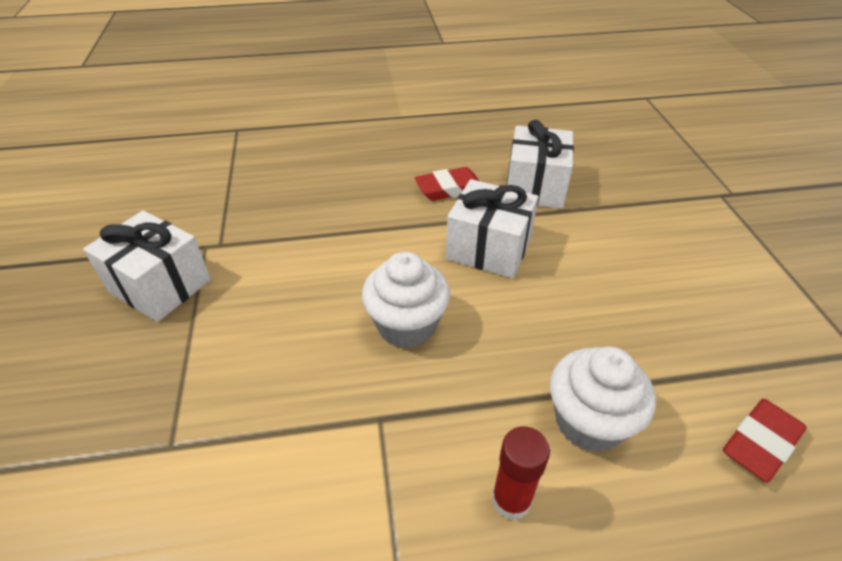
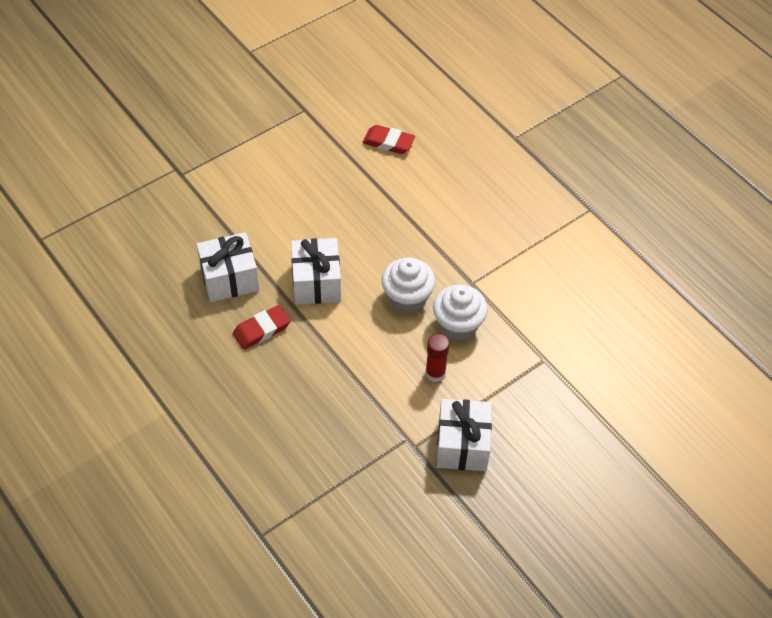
camera: 120 degrees left, 10 degrees up
red eraser [415,167,479,201] -> red eraser turned 75 degrees counterclockwise [233,305,291,350]
red glue stick [492,426,550,520] -> red glue stick moved to [425,334,450,382]
white cupcake [550,346,656,452] -> white cupcake moved to [433,285,488,341]

